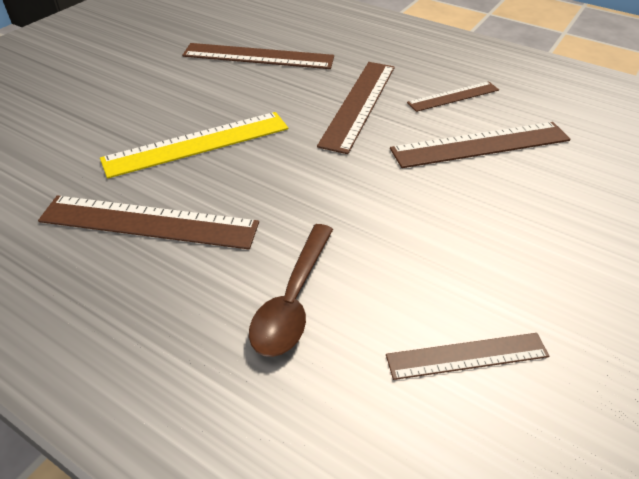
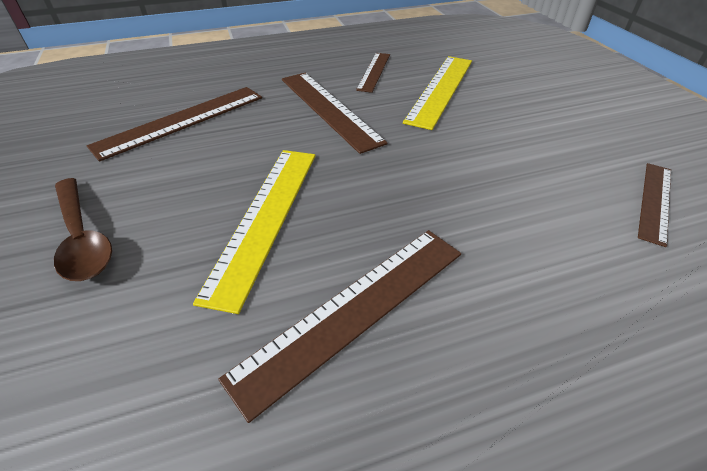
camera: 50 degrees left, 0 degrees up
brown spoon [249,224,333,357] -> brown spoon moved to [54,178,112,281]
brown ruler [390,122,571,168] -> yellow ruler [403,56,472,130]

